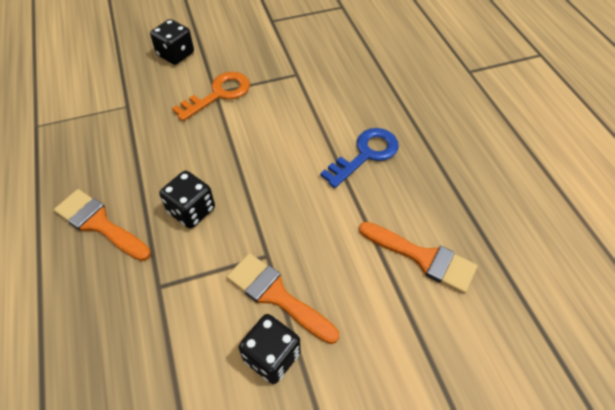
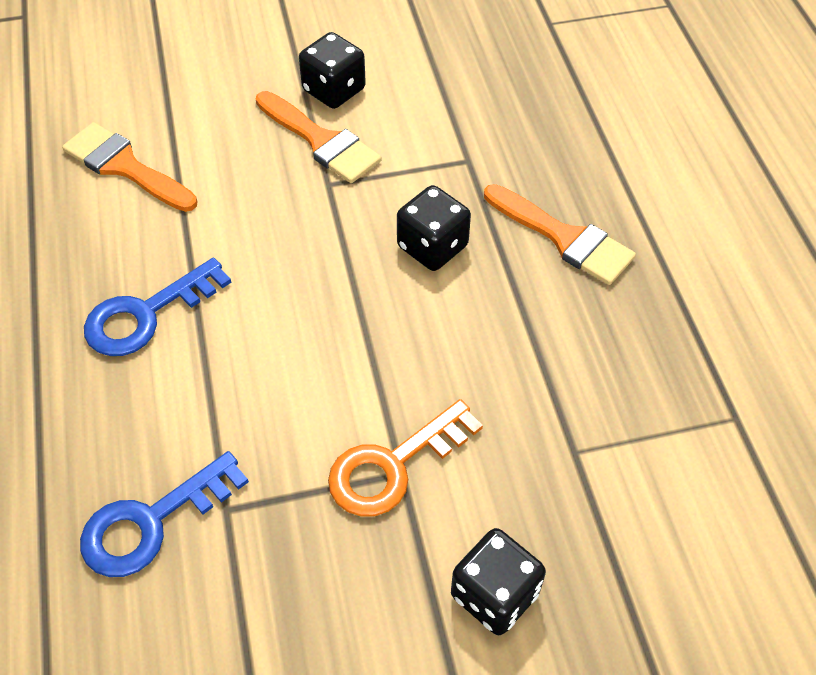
camera: 175 degrees left, 0 degrees up
none -> blue key [80,451,249,577]

